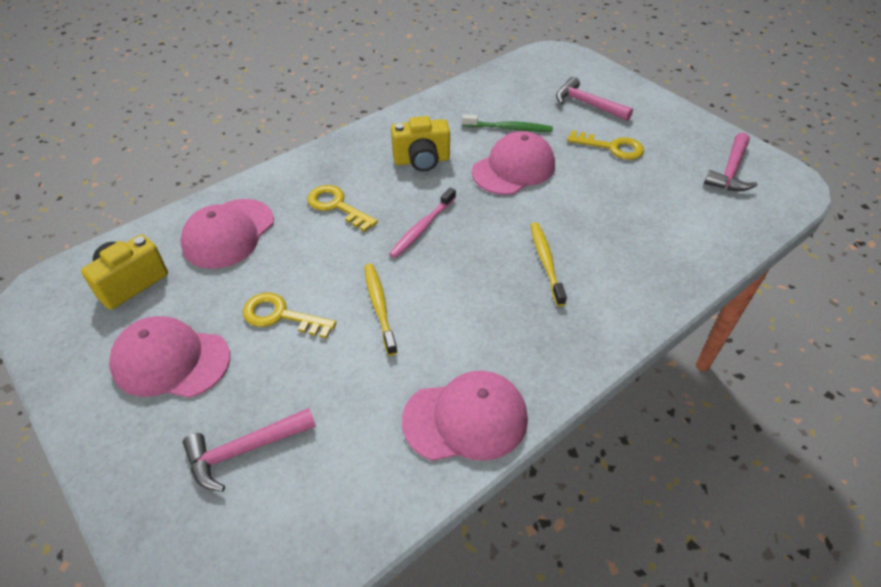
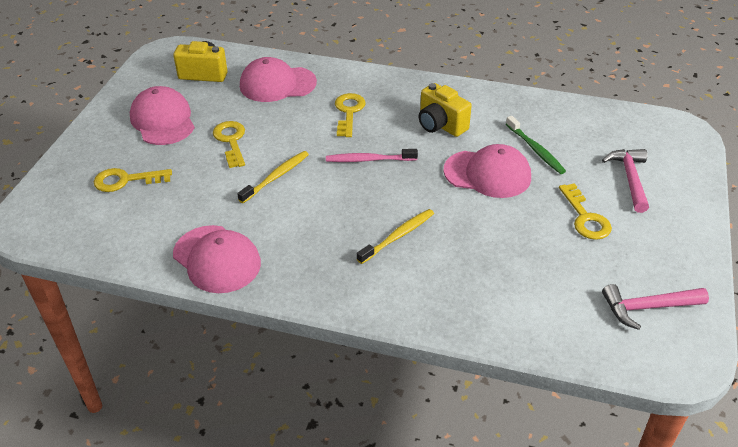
camera: 55 degrees right, 5 degrees down
pink hammer [183,408,316,492] -> yellow key [94,168,172,192]

